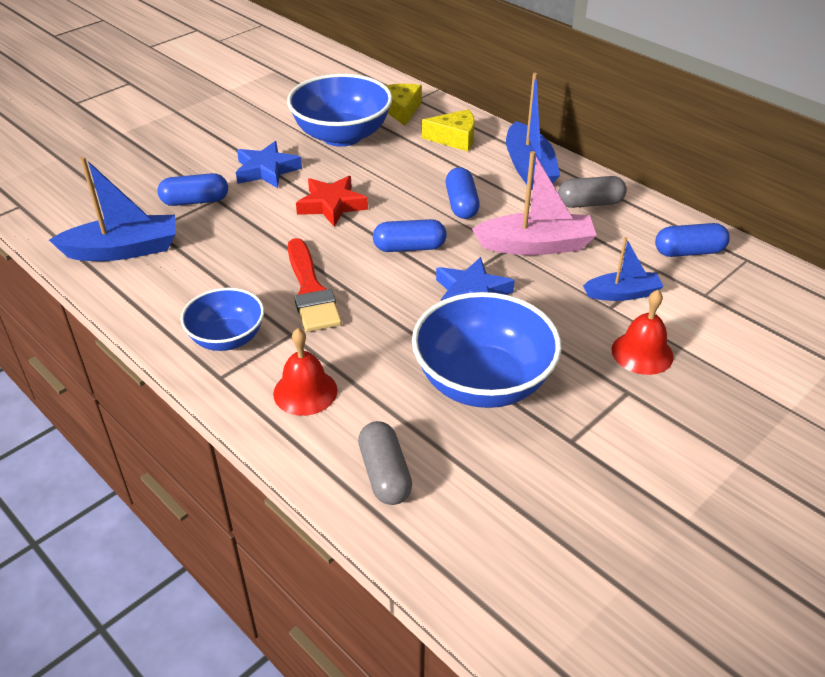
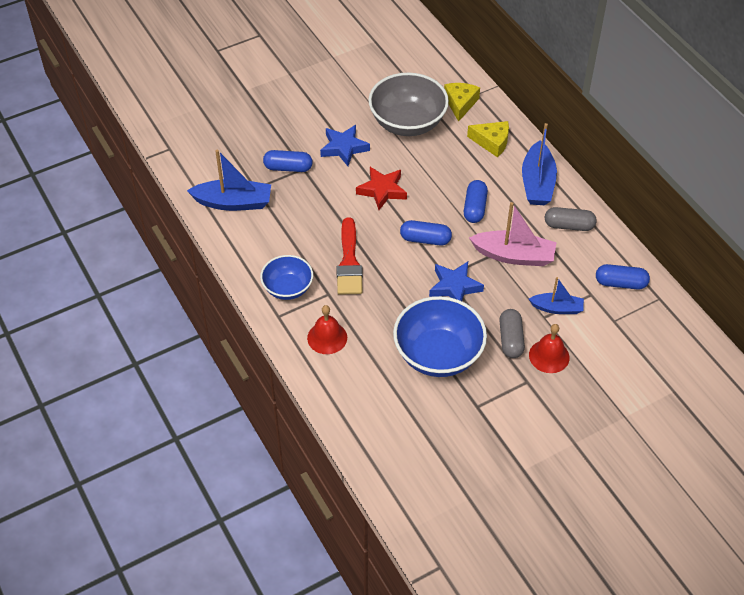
camera: 15 degrees right, 10 degrees up
blue bowl [287,74,392,147] -> grey bowl [368,73,449,136]
grey capsule [358,421,412,505] -> grey capsule moved to [499,309,525,358]

